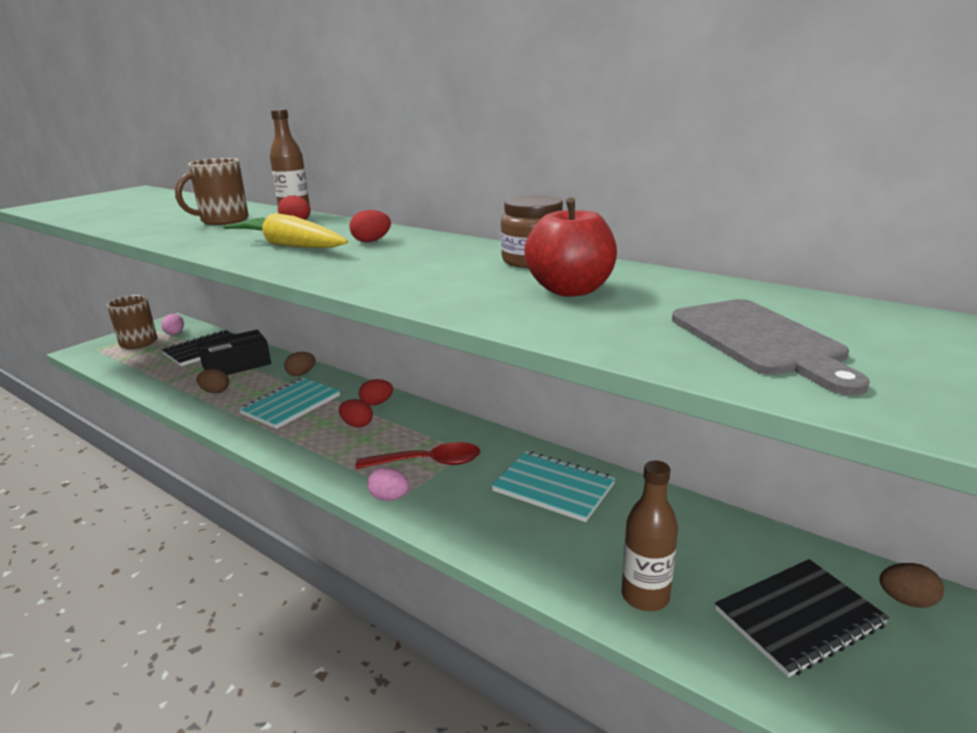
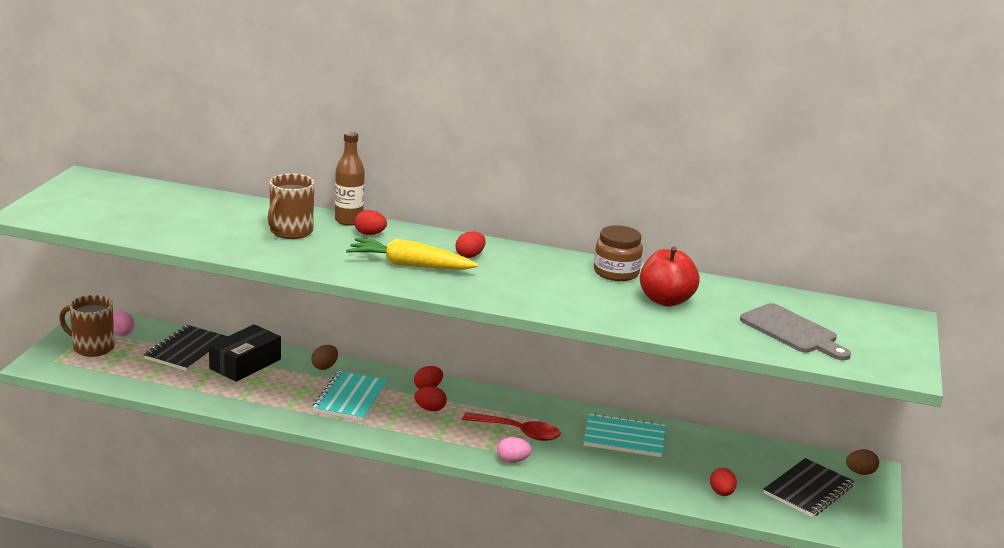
camera: 25 degrees left, 0 degrees up
brown egg [197,369,229,393] -> none
red spoon [356,442,480,469] -> red spoon turned 45 degrees clockwise [462,413,561,441]
brown bottle [622,461,678,611] -> red egg [710,468,737,496]

